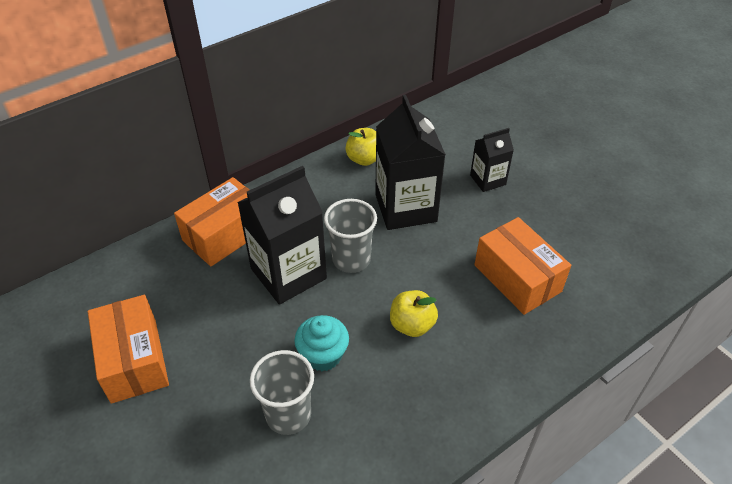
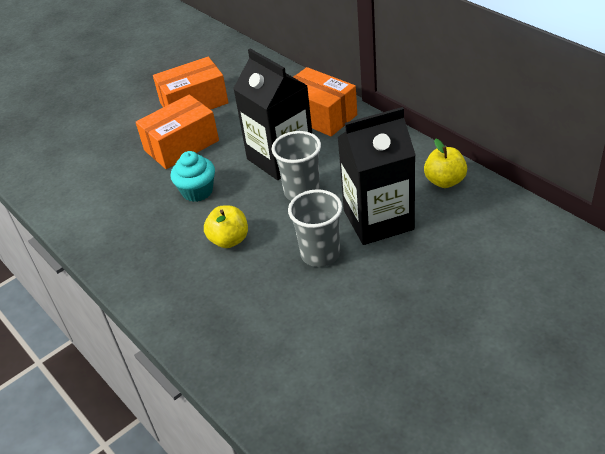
camera: 90 degrees right, 5 degrees down
grey cup [250,350,314,435] -> grey cup moved to [288,189,342,267]
black carton [470,128,514,192] -> none
orange box [474,217,571,315] -> orange box moved to [136,95,219,169]

